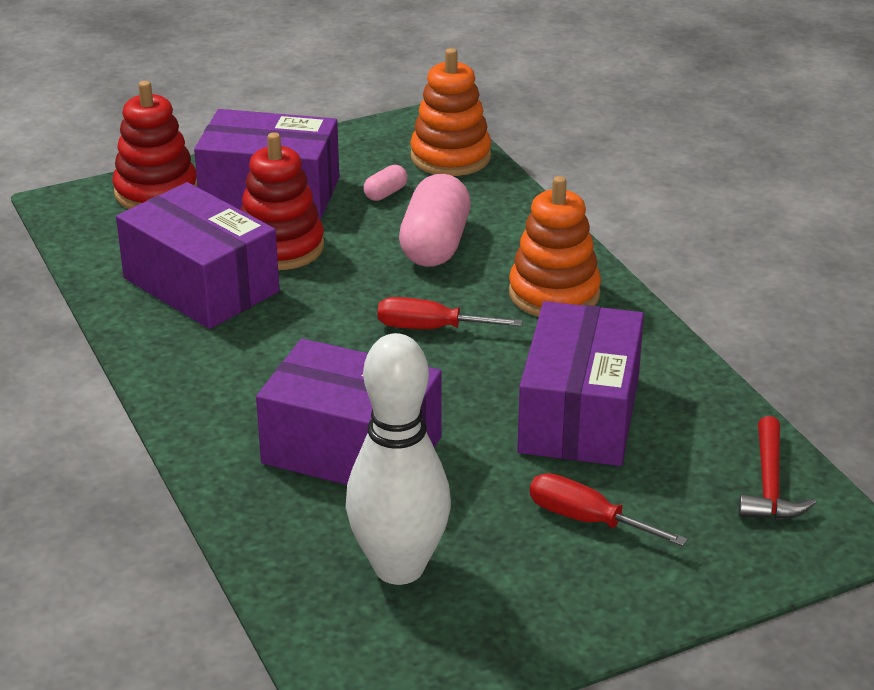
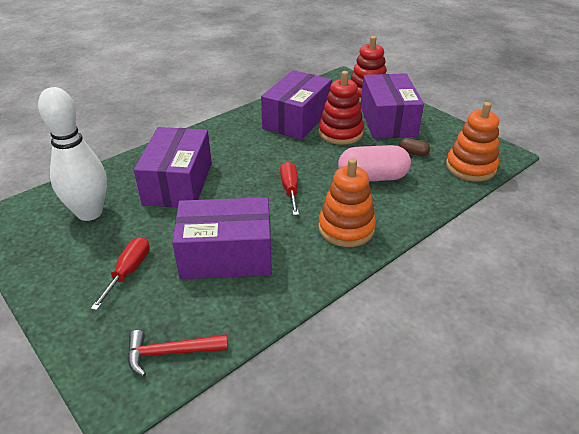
camera: 75 degrees right, 5 degrees up
pink capsule [363,165,408,201] -> brown capsule [400,138,430,156]

